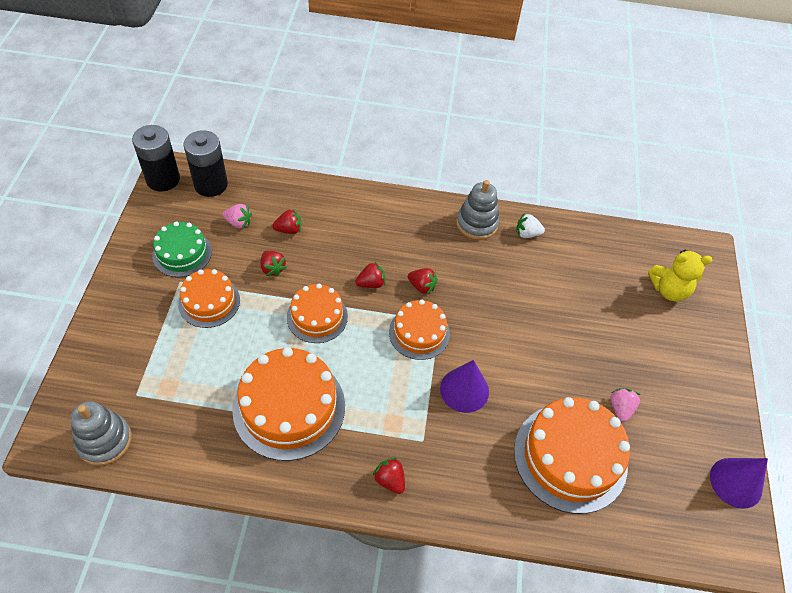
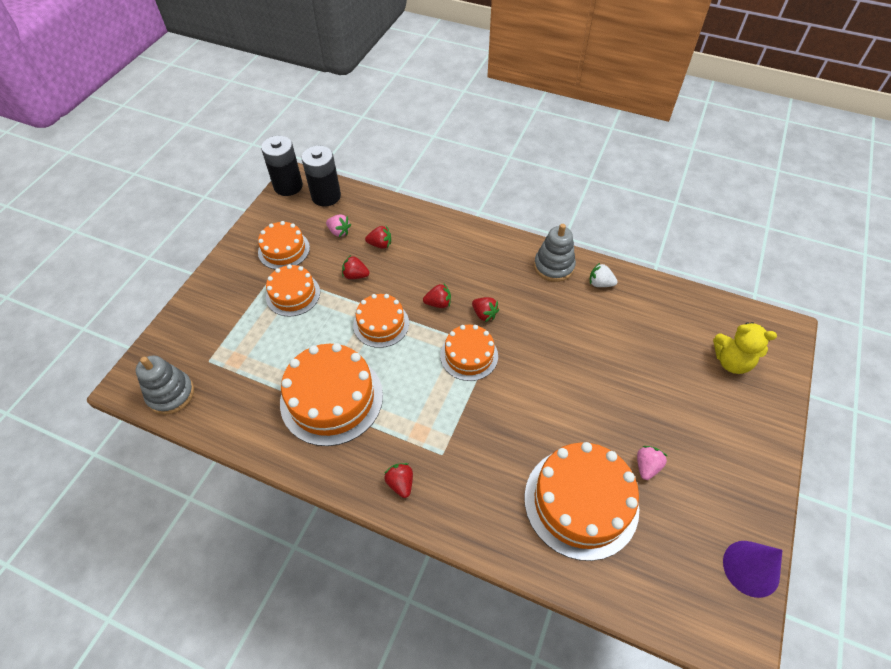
camera: 20 degrees right, 0 degrees up
green cake [152,221,212,277] -> orange cake [258,221,310,269]
red strawberry [260,250,287,276] -> red strawberry turned 120 degrees clockwise [342,255,370,279]
purple cone [440,360,489,413] -> none

